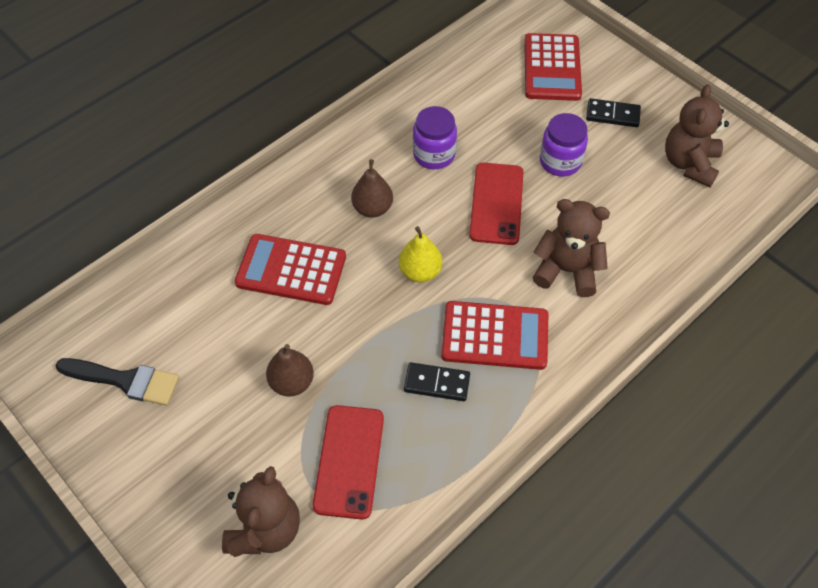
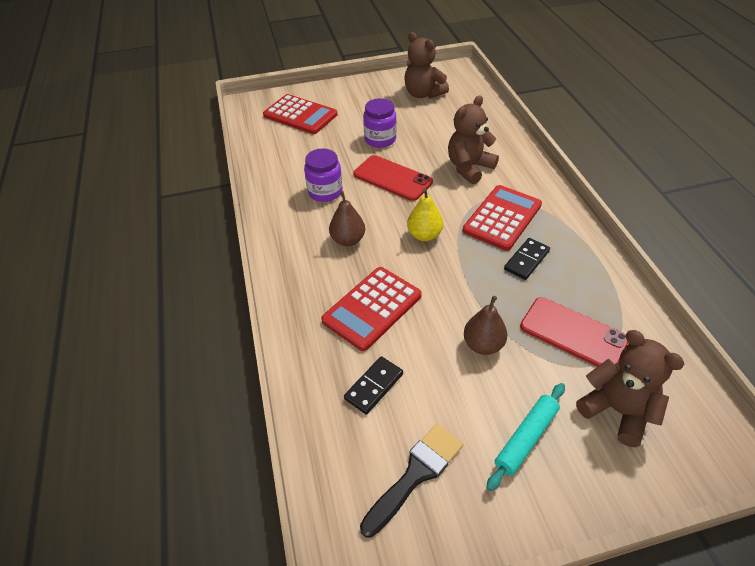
camera: 60 degrees left, 10 degrees down
black domino [586,98,641,127] -> black domino moved to [344,356,403,415]
none -> turquoise rolling pin [487,383,565,491]

